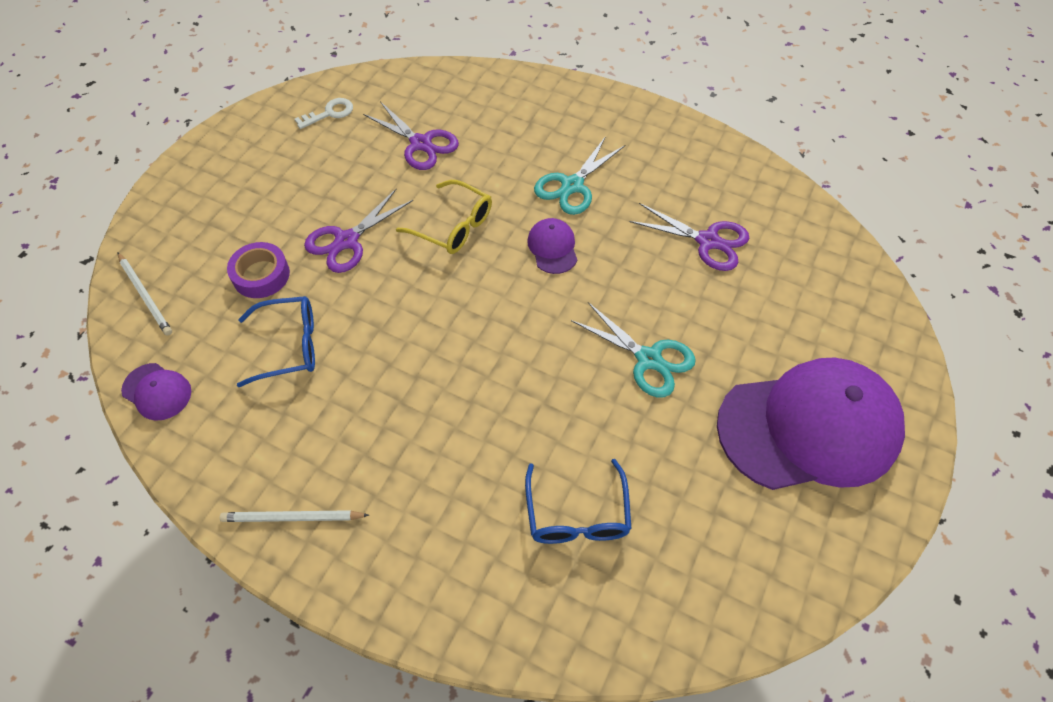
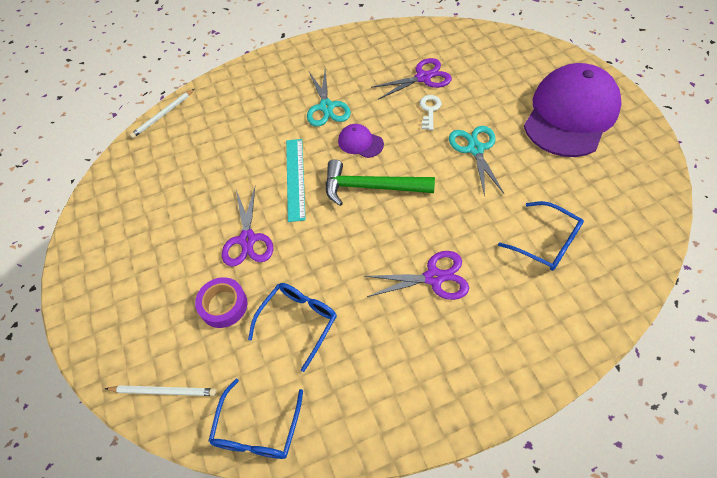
camera: 45 degrees left, 0 degrees up
purple cap [121,363,191,421] -> blue glasses [209,379,303,459]
white pencil [220,510,369,522] -> white pencil moved to [130,89,194,138]
white key [295,98,353,129] -> white key moved to [420,95,442,130]
purple scissors [363,101,459,170] -> purple scissors moved to [364,251,469,300]
yellow glasses [396,180,492,254] -> turquoise ruler [286,139,306,222]
turquoise scissors [571,302,696,397] -> turquoise scissors turned 90 degrees counterclockwise [449,126,504,197]
none -> green hammer [325,159,435,206]

